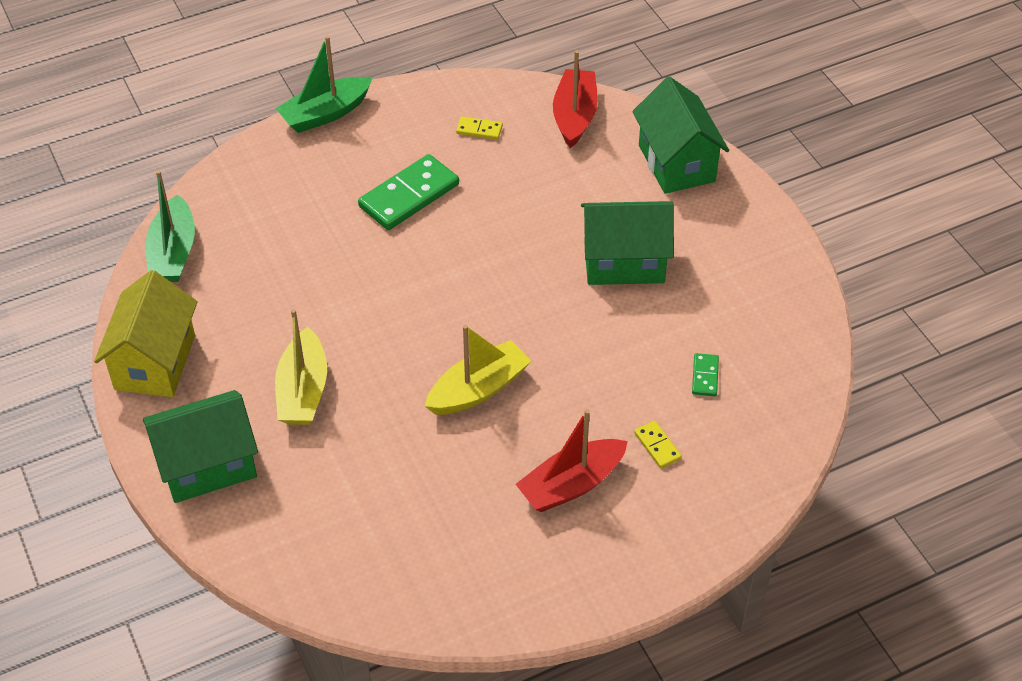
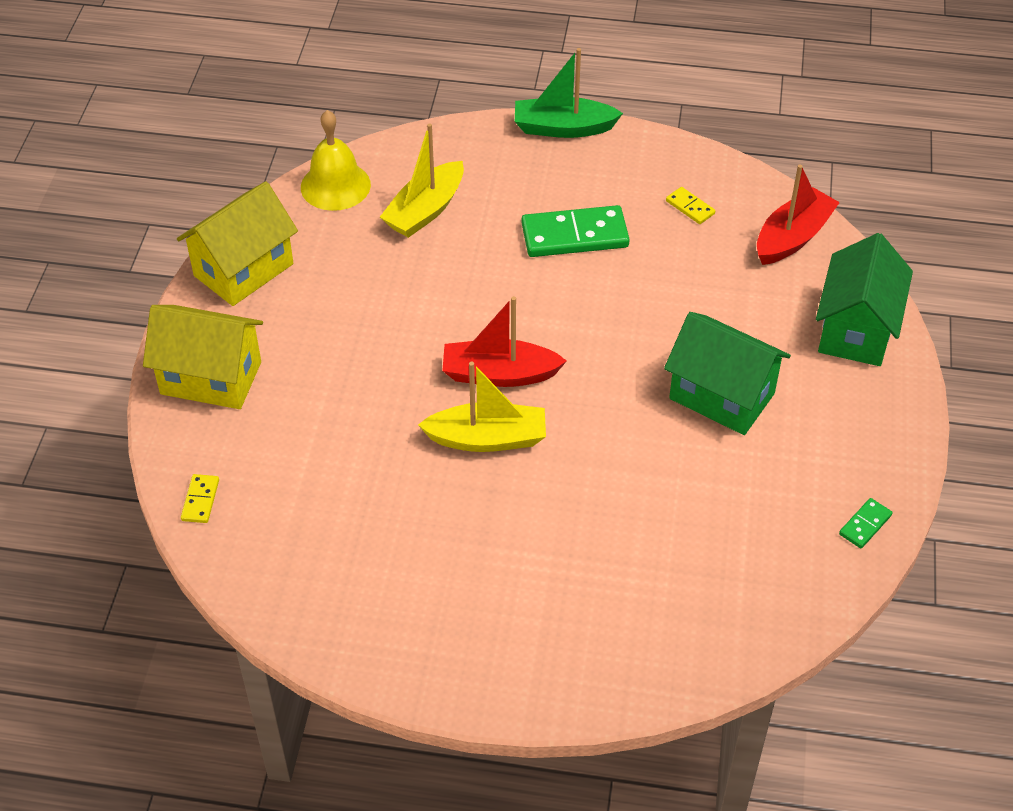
camera: 35 degrees right, 0 degrees up
green house [143,390,258,503] -> yellow house [143,305,263,409]
green boat [146,170,195,282] -> yellow bell [301,110,371,211]
yellow boat [275,309,327,425] -> yellow boat moved to [380,124,464,238]
red boat [516,409,628,512] -> red boat moved to [442,296,567,387]
yellow domino [634,421,682,468] -> yellow domino moved to [181,474,219,523]
green domino [692,353,719,396] -> green domino moved to [839,498,892,548]

